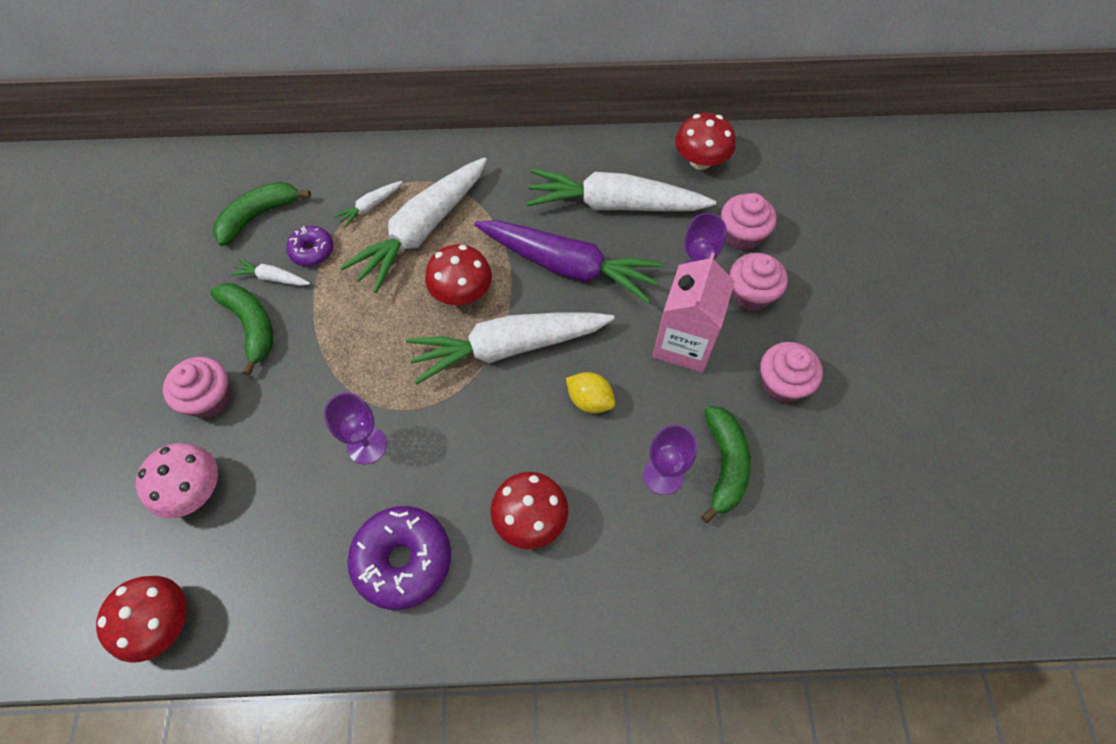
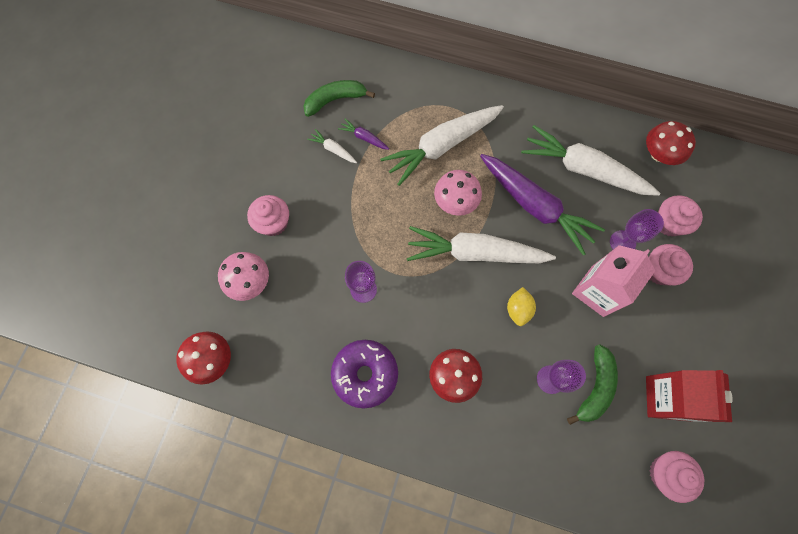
camera: 20 degrees right, 10 degrees up
green banana [210,283,273,376] -> none
purple donut [286,226,333,266] -> purple carrot [338,118,389,150]
white carrot [334,181,402,228] -> none
red mushroom [425,244,492,305] -> pink mushroom [434,170,482,216]
yellow lemon [566,372,615,413] -> yellow lemon turned 45 degrees clockwise [507,287,536,326]
pink cupcake [760,342,823,403] -> pink cupcake moved to [649,451,704,503]
none -> red carton [646,370,733,422]

